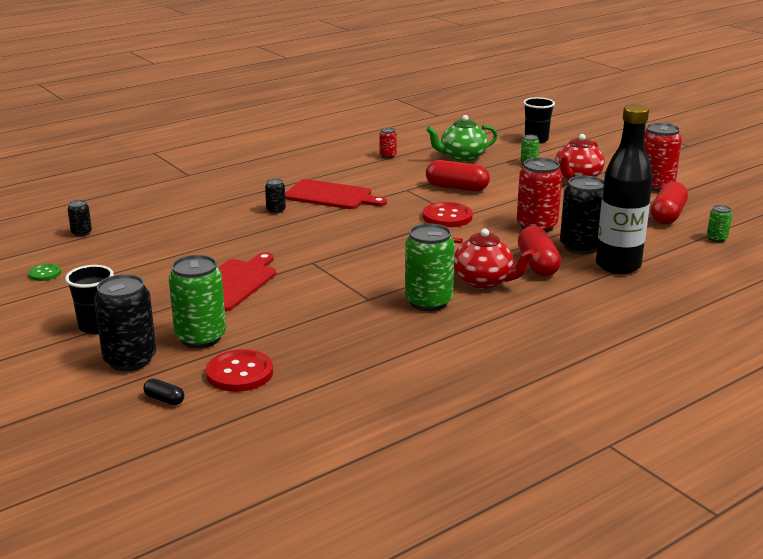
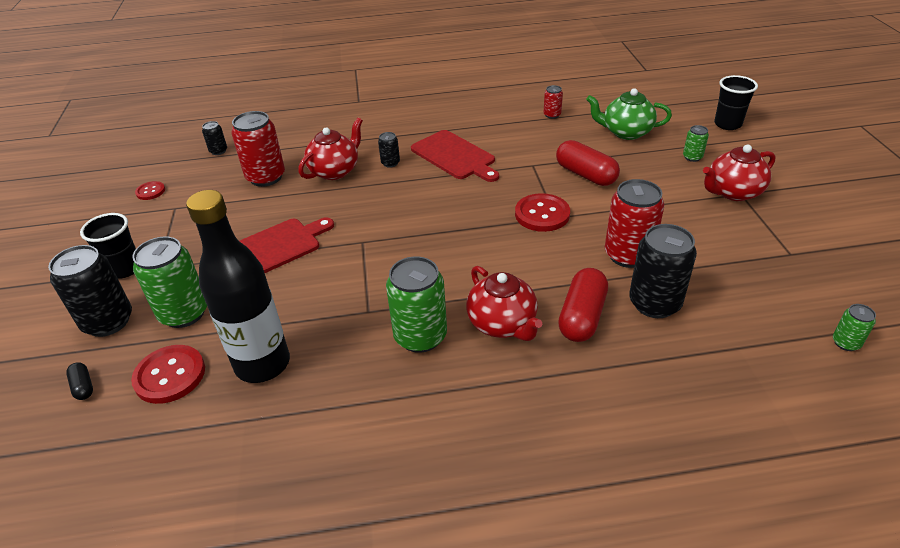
camera: 30 degrees right, 15 degrees up
green button [28,264,61,281] -> red button [135,181,165,200]
black bottle [596,104,653,274] -> black bottle moved to [186,190,290,383]
red can [644,123,682,192] -> red can moved to [231,111,285,187]
red capsule [651,182,688,224] -> none
none -> red teapot [298,118,363,180]

